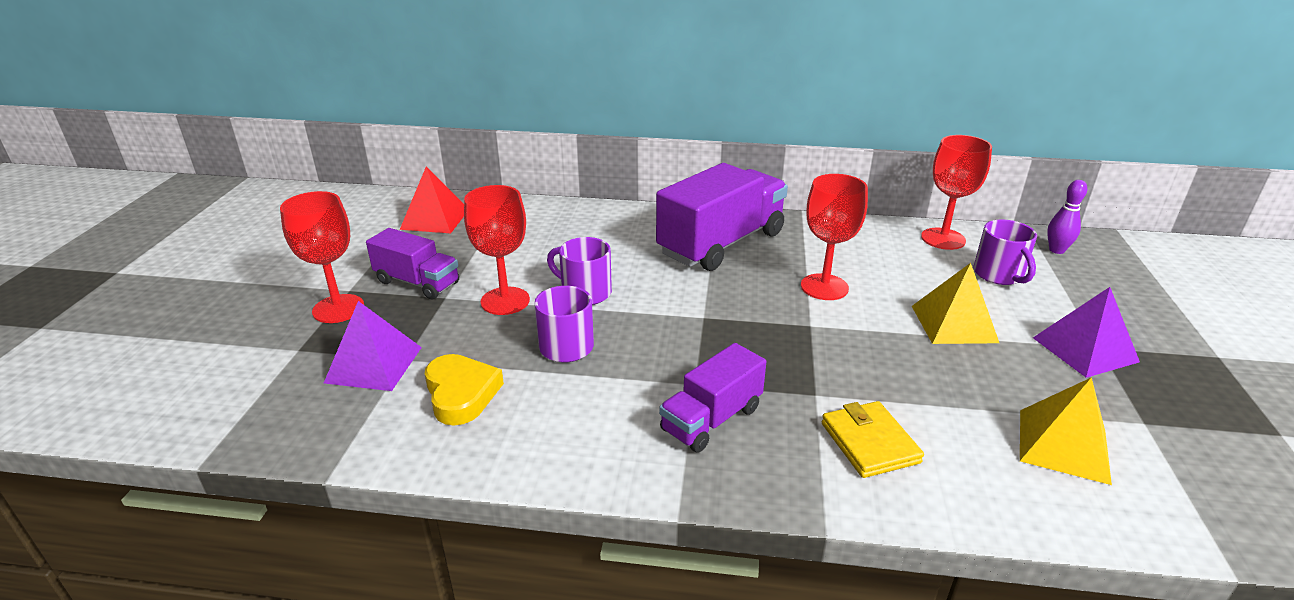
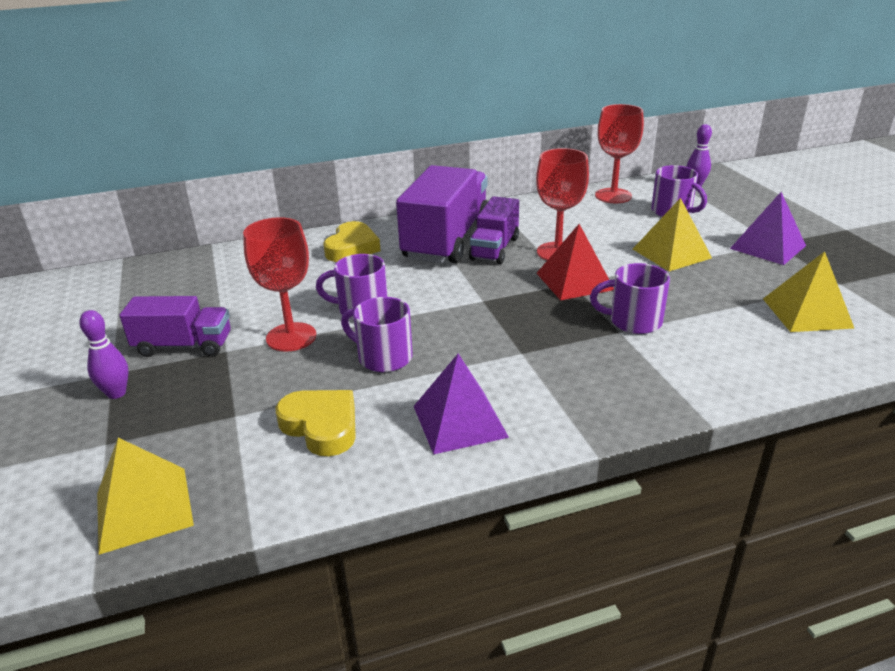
camera: 25 degrees left, 0 degrees up
red goblet [280,191,364,323] -> purple bowling pin [79,310,129,399]
purple pyramid [324,301,422,391] -> purple pyramid moved to [414,354,509,455]
red pyramid [400,166,464,233] -> red pyramid moved to [537,224,614,300]
purple truck [659,343,766,452] -> purple truck moved to [469,196,519,264]
yellow wallet [822,401,924,478] -> none
none -> yellow pyramid [97,438,194,555]
none -> yellow heart [323,221,381,262]
none -> purple mug [590,263,670,334]

